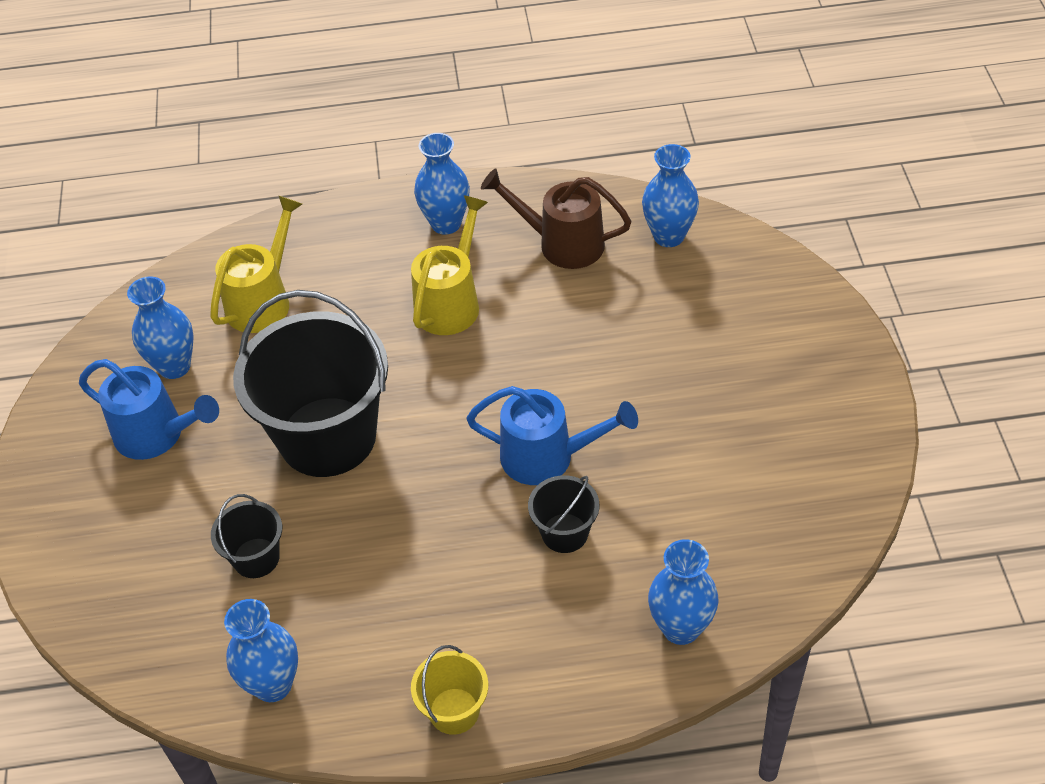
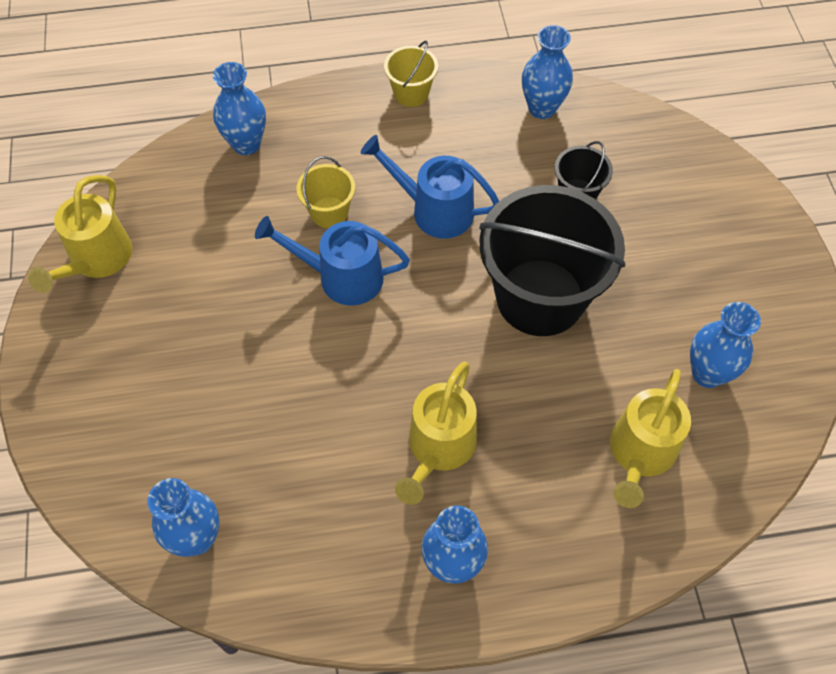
camera: 175 degrees right, 10 degrees up
blue watering can [79,359,219,460] -> blue watering can moved to [361,135,499,239]
brown watering can [481,168,631,269] -> none
black bucket [528,475,599,553] -> yellow bucket [296,156,355,228]
none -> yellow watering can [28,175,132,293]

